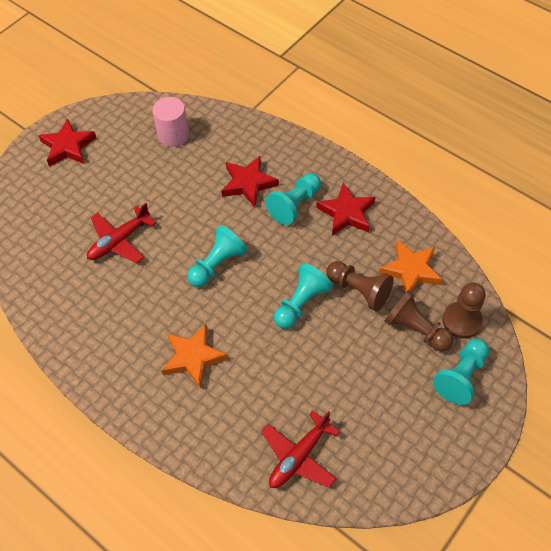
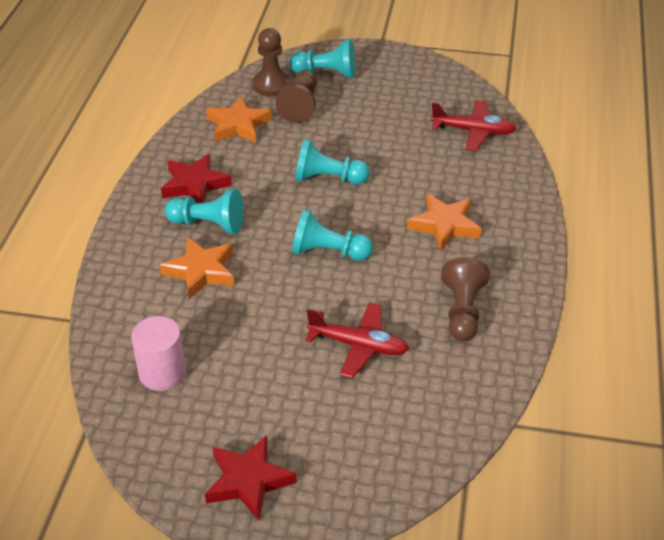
camera: 120 degrees left, 15 degrees down
red star [221,156,279,207] -> orange star [159,237,235,299]
brown pawn [326,261,393,311] -> brown pawn moved to [441,257,489,341]

